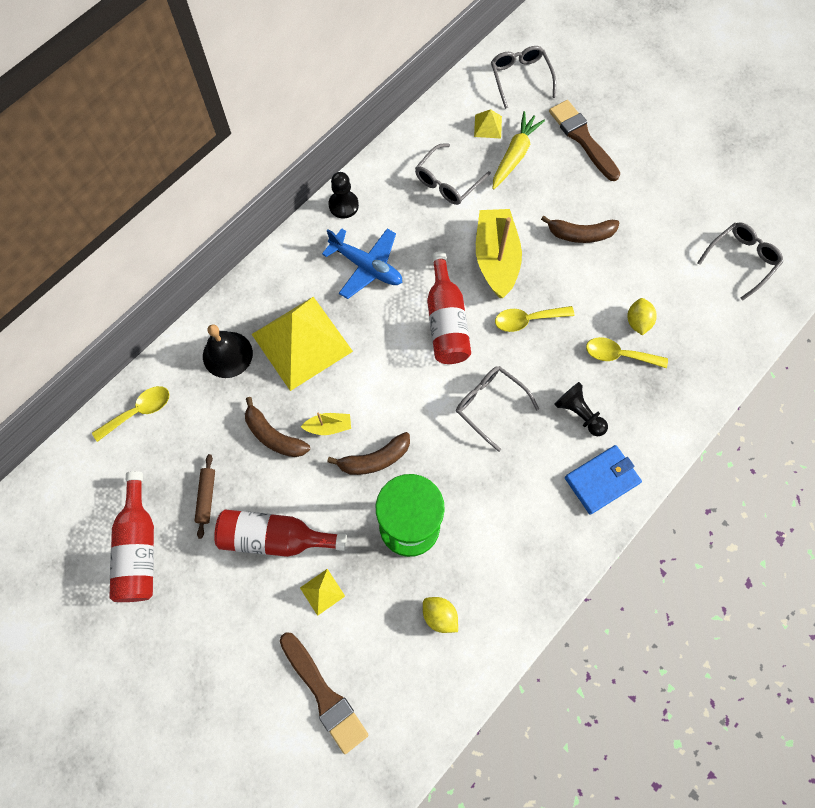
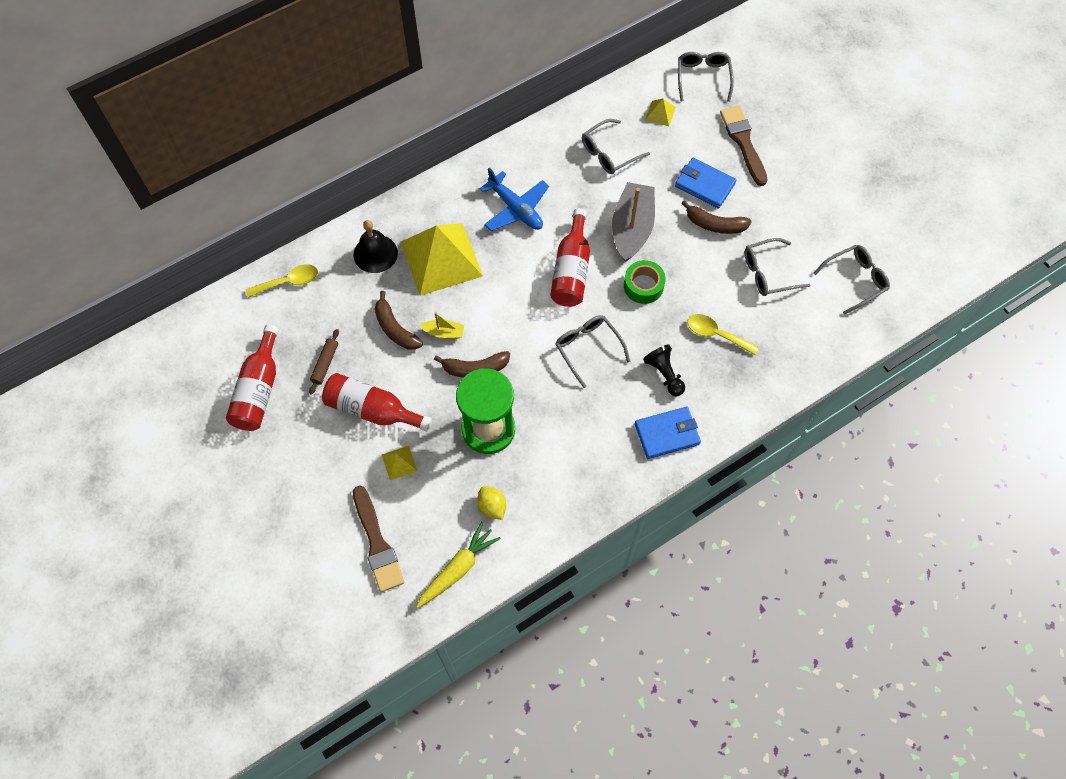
camera: 15 degrees right, 5 degrees down
black pawn [329,172,359,218] -> none
yellow boat [476,209,522,298] -> grey boat [612,182,655,262]
yellow carrot [492,111,545,189] -> yellow carrot moved to [416,522,501,608]
yellow spoon [495,306,575,332] -> green tape [624,260,666,304]
yellow lemon [627,298,657,335] -> none
none -> blue wallet [675,158,737,209]
none -> grey glasses [745,238,810,296]

